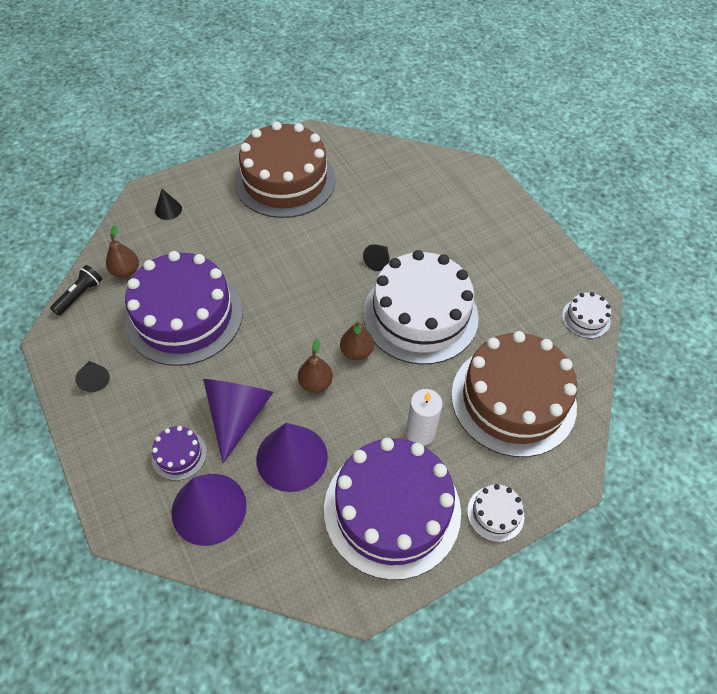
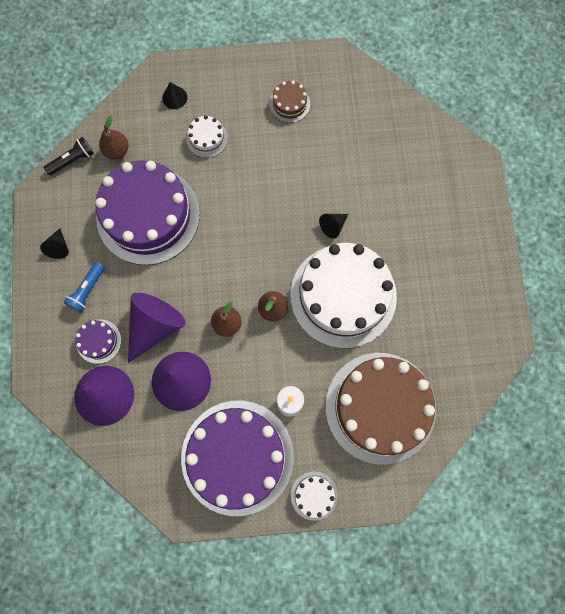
camera: 25 degrees right, 20 degrees up
brown cake [235,121,336,218] -> brown cake [269,81,310,123], size x0.41
white cake [562,292,611,338] -> white cake moved to [186,115,228,158]
none -> blue flashlight [63,262,105,313]

